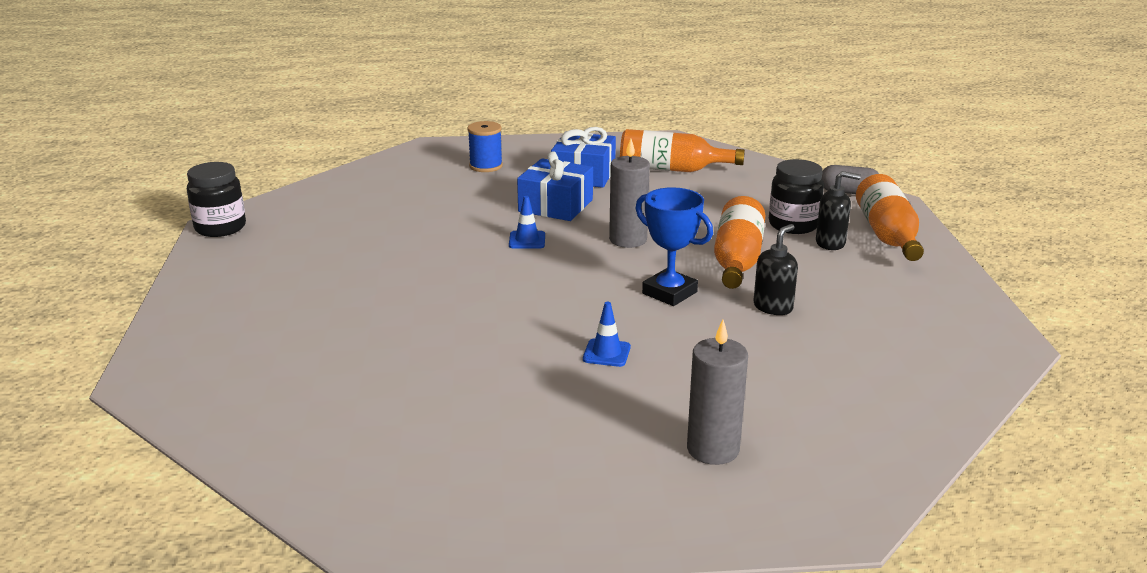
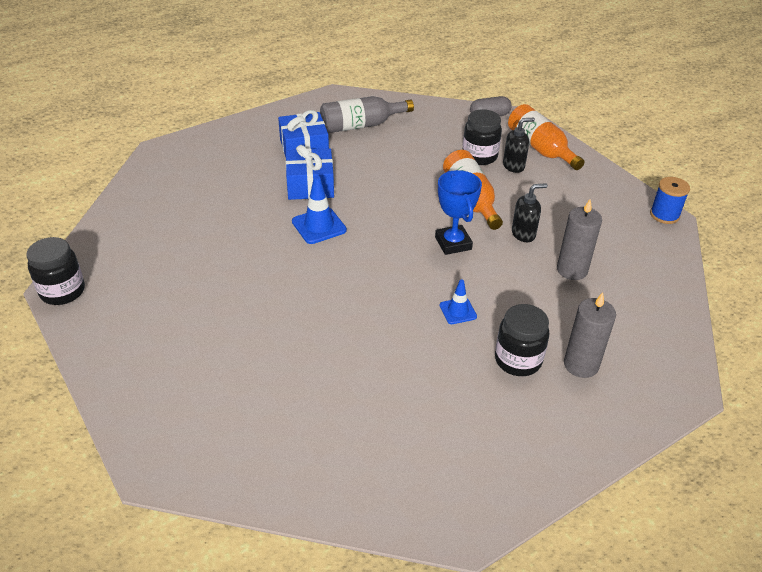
camera: 30 degrees left, 15 degrees up
blue spool [468,121,503,172] -> blue spool moved to [650,177,690,224]
blue traffic cone [509,196,545,249] -> blue traffic cone [292,176,347,244], size x1.59
grey candle [609,138,650,248] -> grey candle moved to [557,199,602,280]
orange bottle [620,129,745,172] -> grey bottle [320,96,414,133]
blue trophy [635,187,713,306] -> blue trophy turned 60 degrees clockwise [435,170,482,255]
black soap dispenser [753,224,798,315] -> black soap dispenser turned 60 degrees clockwise [512,183,548,242]
none -> black jar [495,304,549,376]

